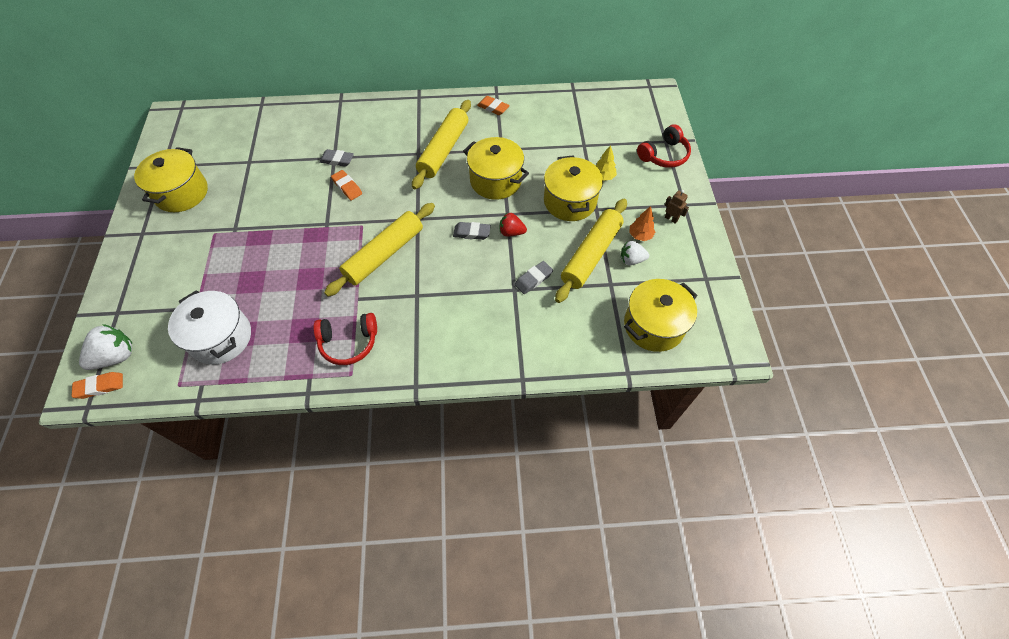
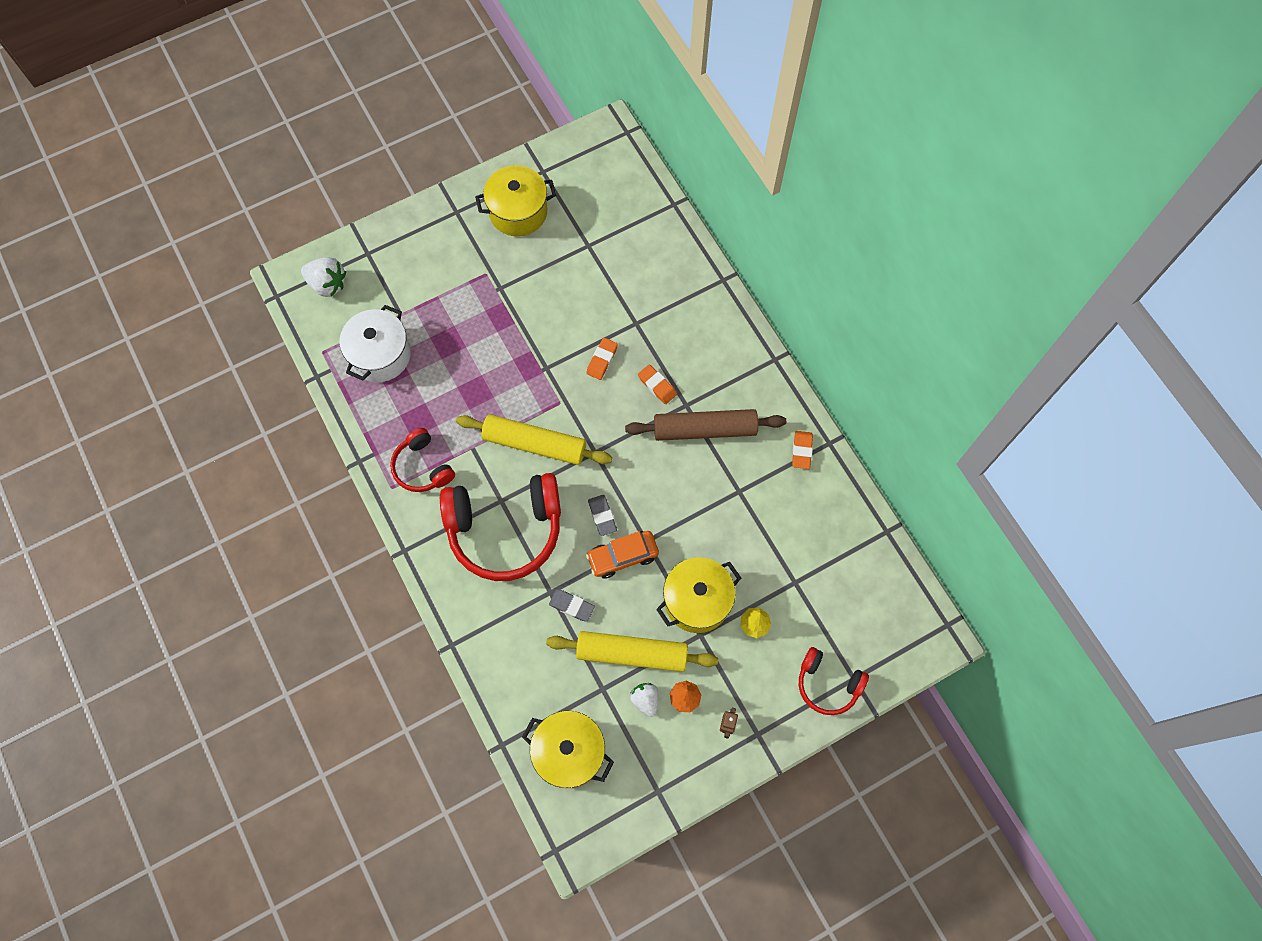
camera: 65 degrees right, 10 degrees up
orange eraser [72,372,123,399] -> orange eraser moved to [638,364,677,404]
grey eraser [319,149,354,167] -> none
yellow rolling pin [412,100,471,189] -> brown rolling pin [625,409,786,441]
yellow pot [463,137,529,200] -> none
red strawberry [500,213,527,236] -> orange car [586,531,659,578]
none -> red headphones [440,473,561,581]

